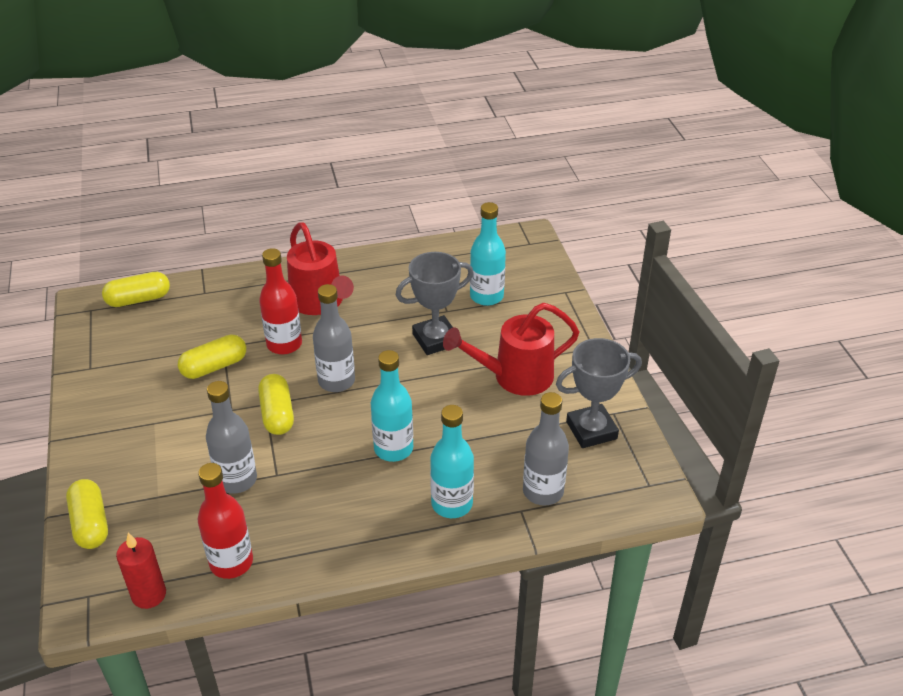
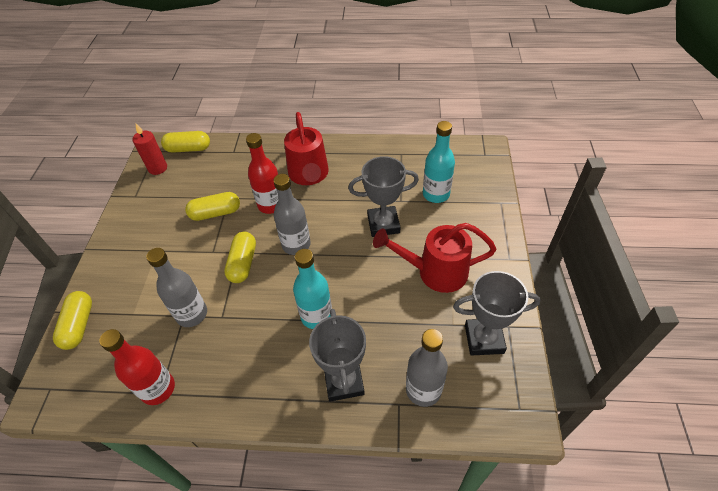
camera: 20 degrees right, 10 degrees up
red candle [116,533,166,609] -> red candle moved to [132,124,167,175]
turquoise bottle [430,405,474,518] -> grey trophy [309,309,366,402]

